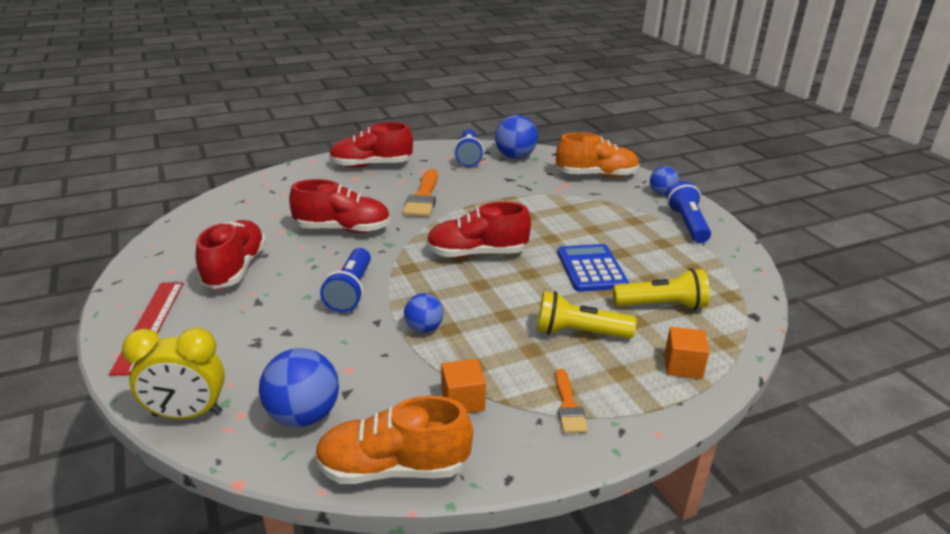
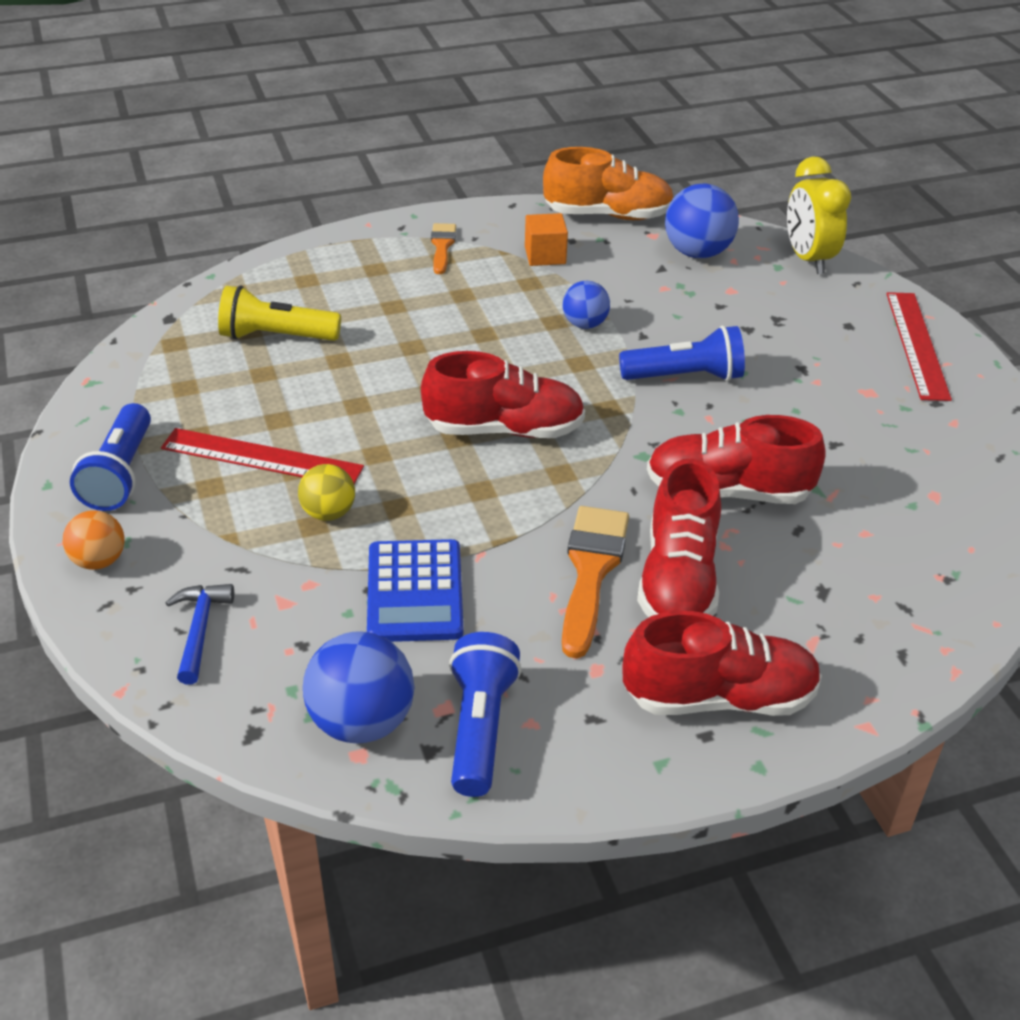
camera: 175 degrees left, 10 degrees up
yellow clock [122,328,225,419] -> yellow clock turned 105 degrees counterclockwise [787,156,851,274]
red shoe [195,220,266,289] -> red shoe moved to [637,459,721,617]
blue flashlight [320,248,371,312] -> blue flashlight turned 75 degrees clockwise [619,326,745,381]
yellow flashlight [537,291,637,339] -> none
orange shoe [556,132,640,177] -> blue hammer [165,584,234,684]
blue calculator [557,244,629,292] -> blue calculator moved to [367,539,463,642]
blue ball [650,166,679,195] -> orange ball [63,510,125,570]
orange cube [664,327,709,379] -> none
none -> red ruler [161,428,364,484]
none -> yellow ball [298,464,355,521]

